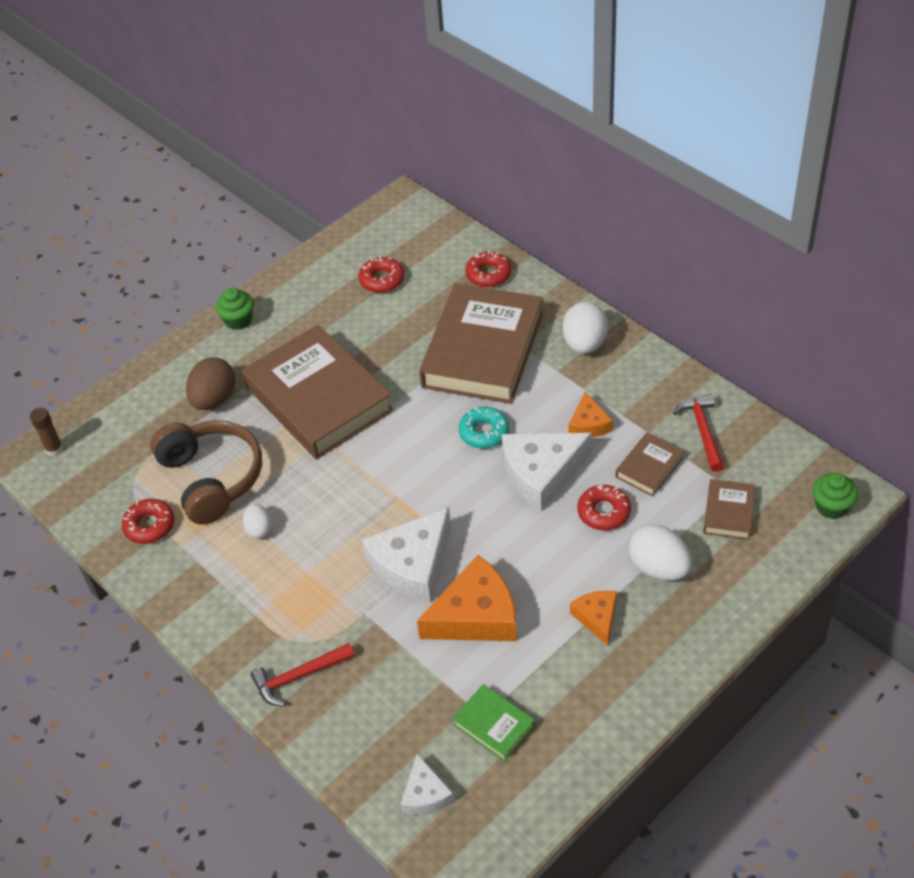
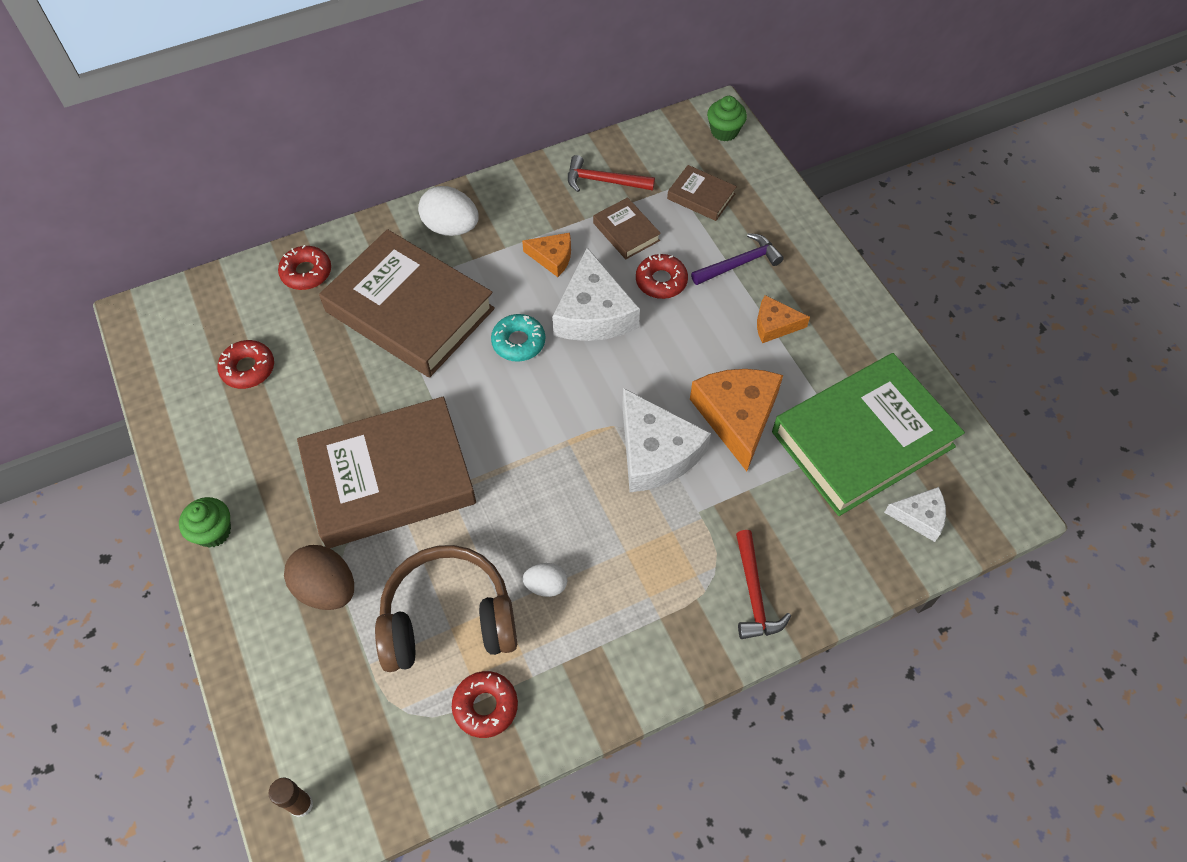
camera: 75 degrees left, 10 degrees up
green book [452,684,535,762] -> green book [772,353,965,516], size x2.29
white egg [629,525,692,581] -> purple hammer [691,233,784,285]

